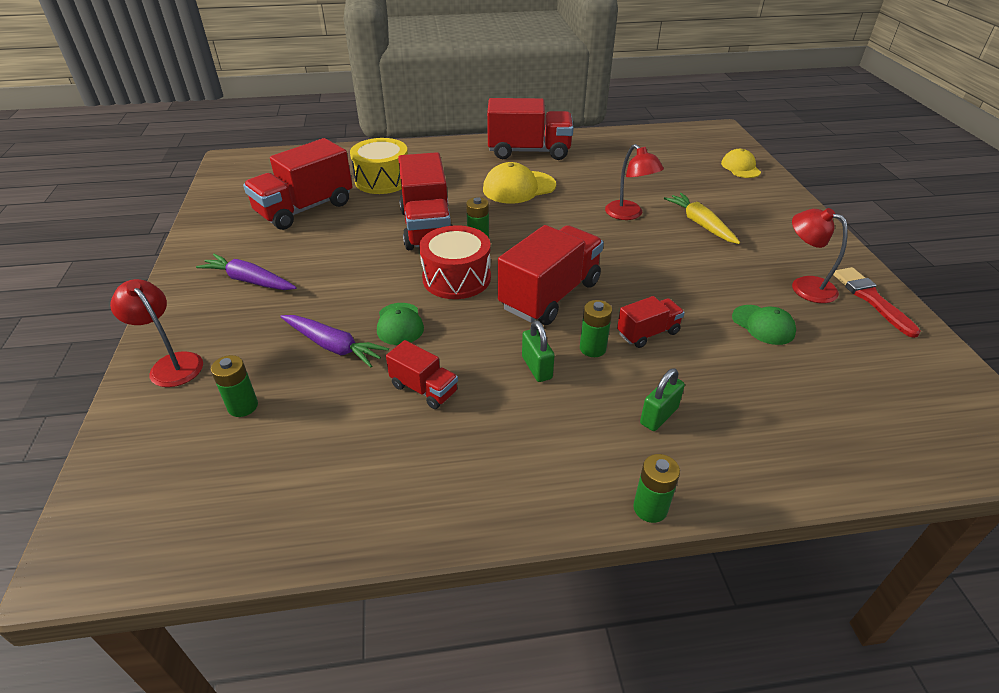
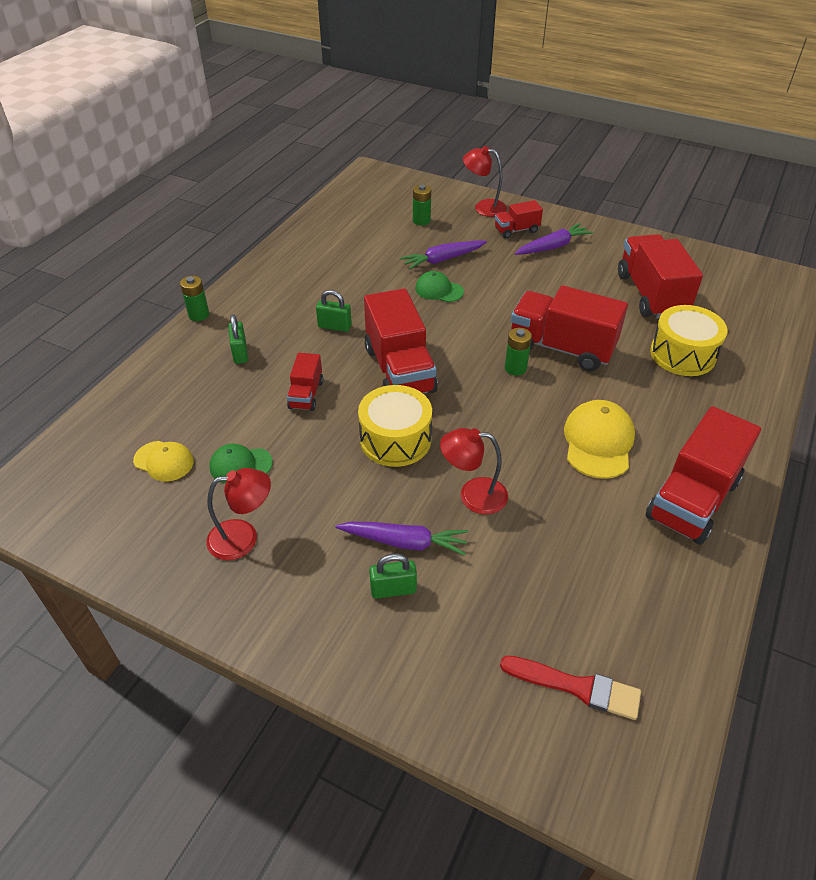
camera: 125 degrees right, 5 degrees up
red lamp [110,279,203,387] -> red lamp turned 150 degrees counterclockwise [463,146,507,217]
red truck [386,340,458,409] -> red truck moved to [495,200,543,238]
red drum [419,225,491,299] -> none
green battery [580,300,612,357] -> none
yellow carrot [664,193,740,244] -> purple carrot [335,522,468,556]
yellow cap [721,149,761,178] -> yellow cap moved to [133,441,194,482]
red brush [833,267,920,338] -> red brush moved to [500,655,641,720]
none -> yellow drum [358,385,432,467]
none -> green padlock [369,554,417,599]

